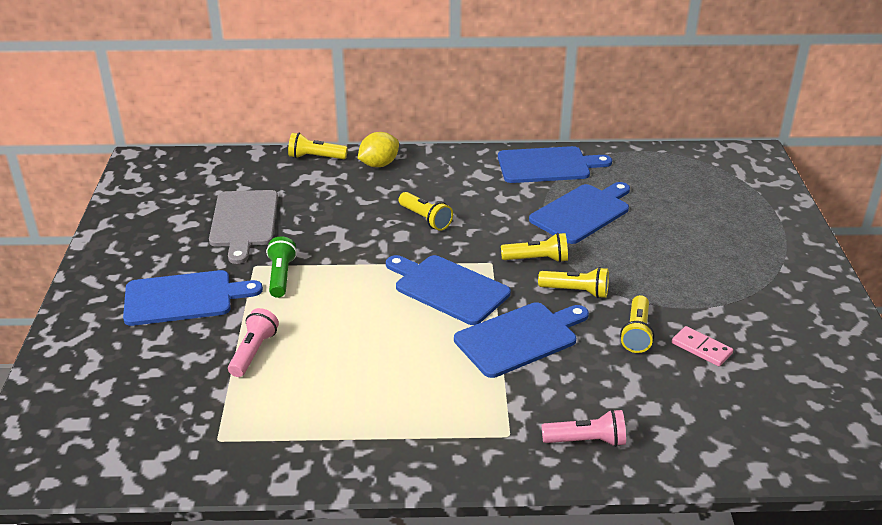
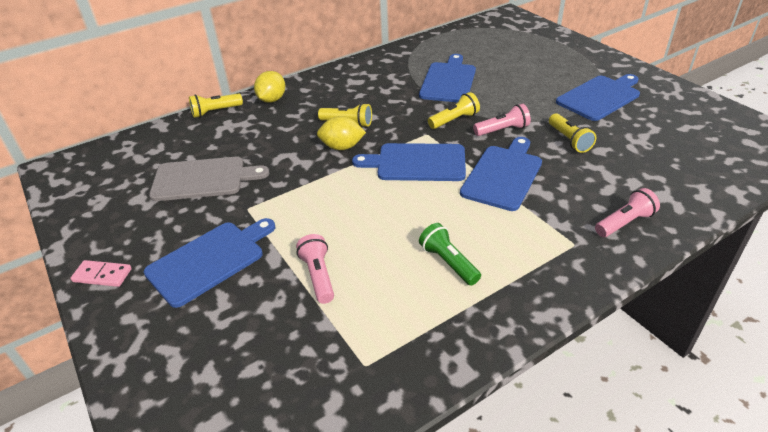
camera: 30 degrees left, 5 degrees up
grey cutting board [209,190,278,264] -> grey cutting board turned 60 degrees counterclockwise [149,157,269,201]
green flashlight [266,236,297,298] -> green flashlight moved to [419,223,481,286]
blue cutting board [498,146,612,183] -> blue cutting board moved to [556,74,640,121]
yellow flashlight [538,267,609,298] -> pink flashlight [473,104,531,136]
pink domino [672,326,733,366] -> pink domino moved to [70,260,132,287]
none -> yellow lemon [317,116,366,150]

